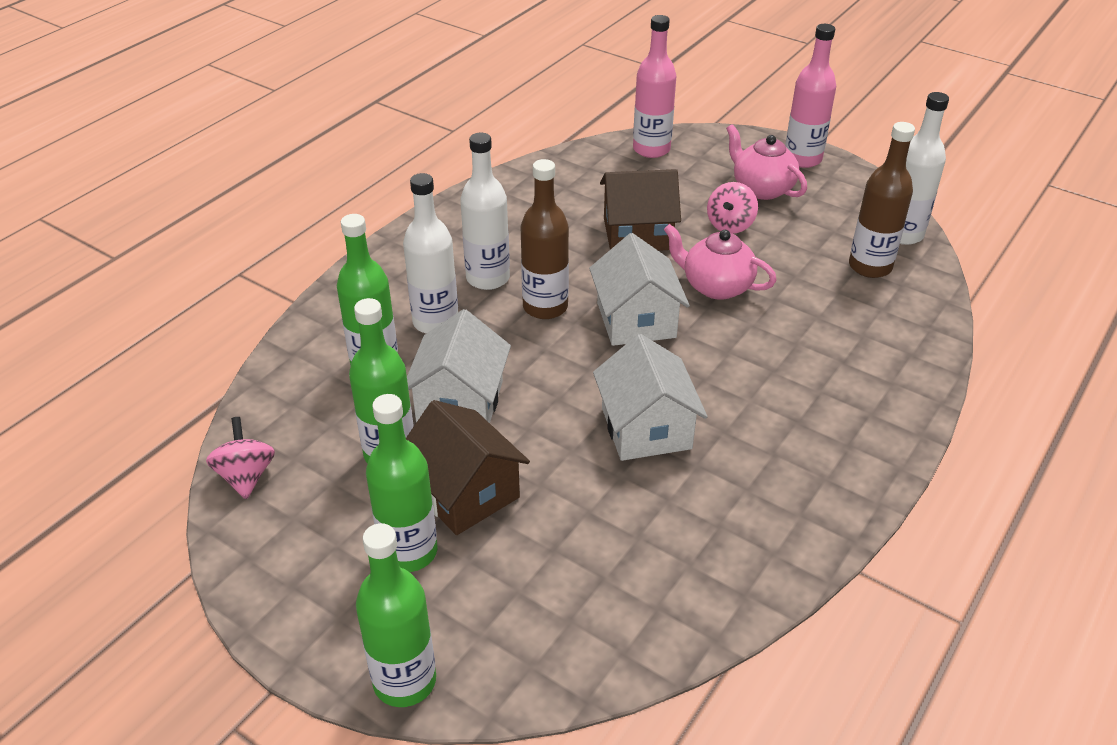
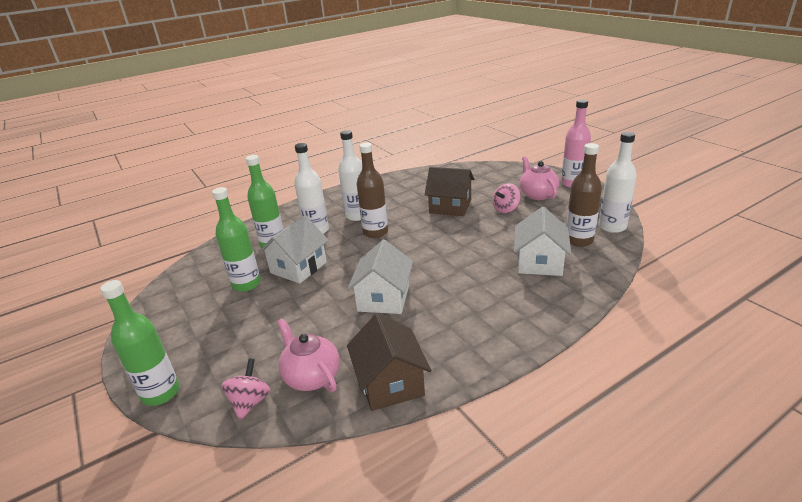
camera: 25 degrees right, 10 degrees down
pink spinning top [206,417,275,499] -> pink spinning top moved to [221,359,271,420]
green bottle [366,394,437,572] -> none
brown house [406,400,530,535] -> brown house moved to [347,313,431,411]
white house [589,233,690,346] -> white house moved to [514,207,571,276]
pink bottle [633,15,676,158] -> none
pink teapot [664,224,777,300] -> pink teapot moved to [277,319,340,392]

